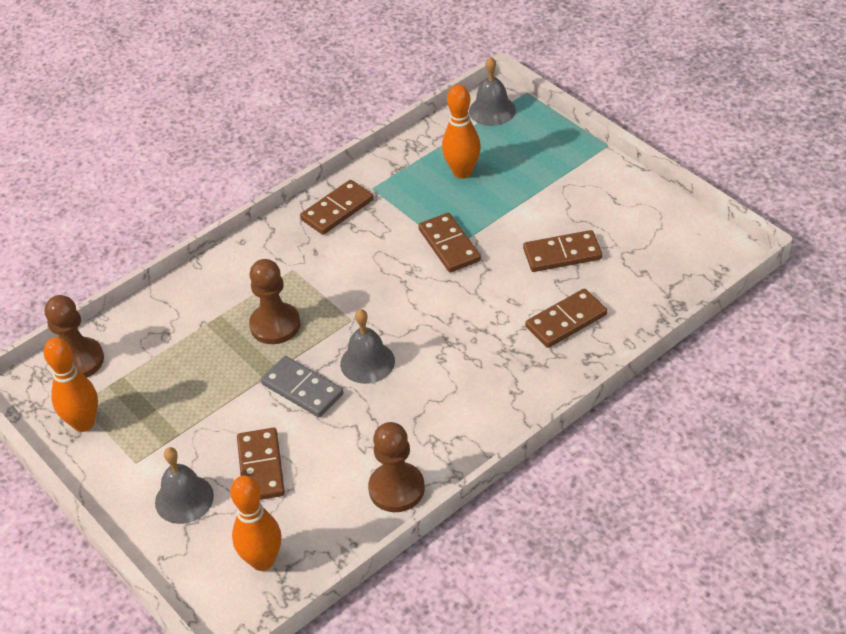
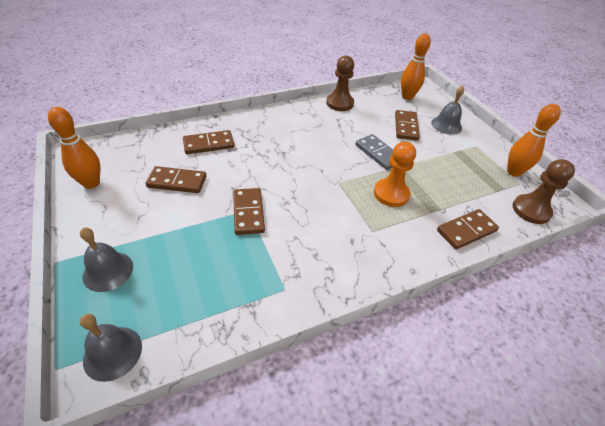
camera: 170 degrees left, 0 degrees up
brown pawn [249,259,300,344] -> orange pawn [374,142,416,207]
brown domino [300,180,373,235] -> brown domino moved to [437,209,499,249]
grey bell [340,309,395,384] -> grey bell moved to [80,227,133,292]
orange bowling pin [442,85,481,178] -> orange bowling pin moved to [48,107,100,189]

